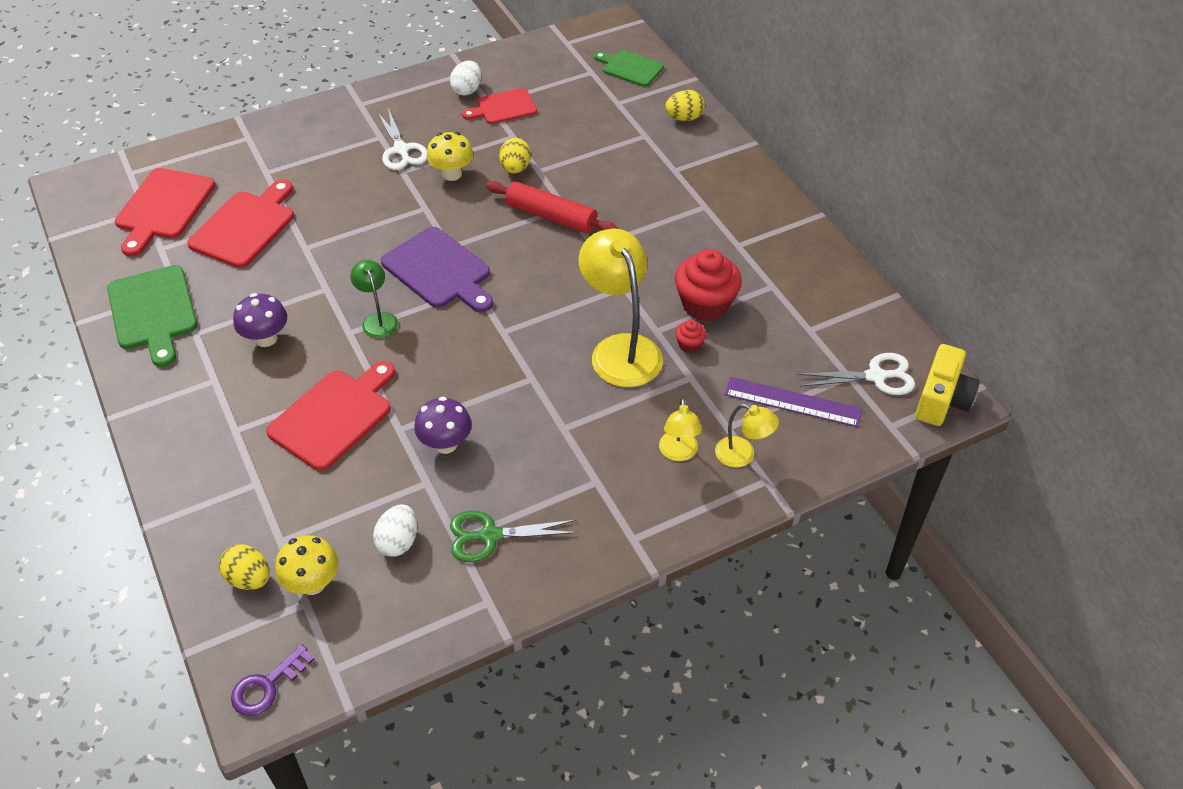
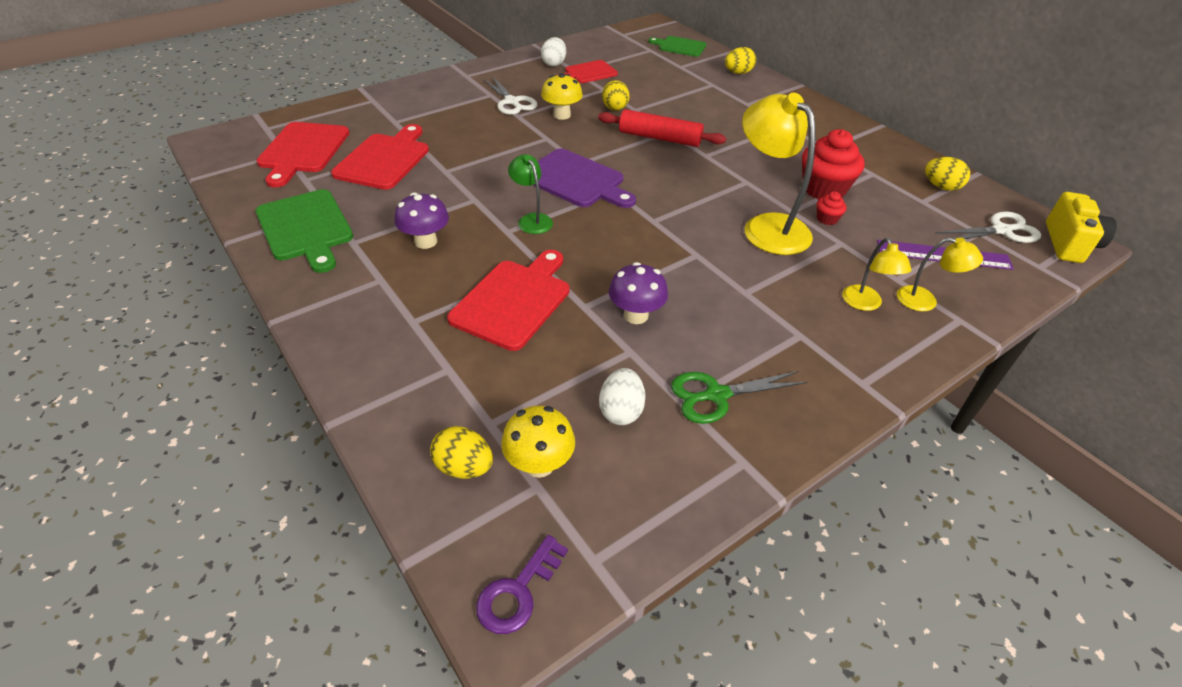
camera: 10 degrees left, 5 degrees down
none -> yellow egg [925,157,970,191]

